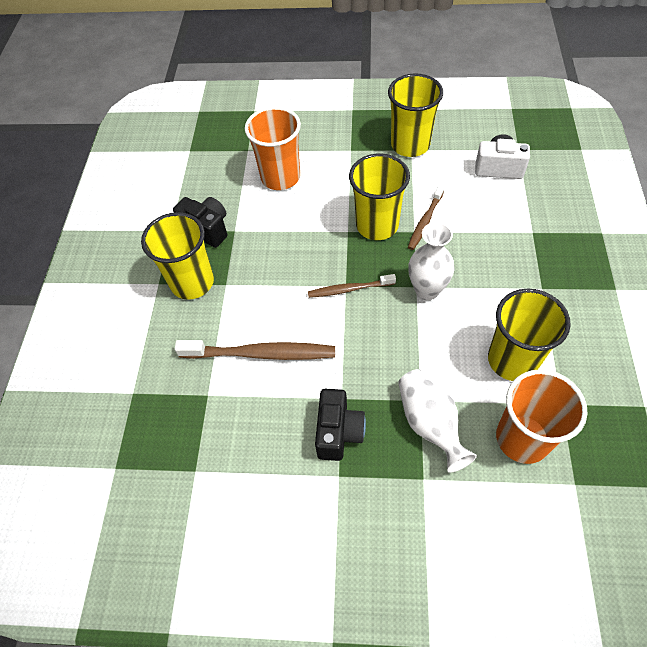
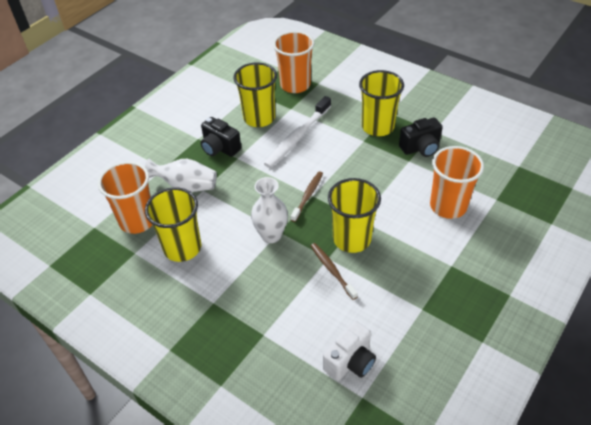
camera: 120 degrees right, 10 degrees down
brown toothbrush [175,340,335,360] -> white toothbrush [264,96,331,168]
yellow cup [388,74,443,157] -> yellow cup moved to [233,62,277,127]
none -> orange cup [273,31,314,93]

